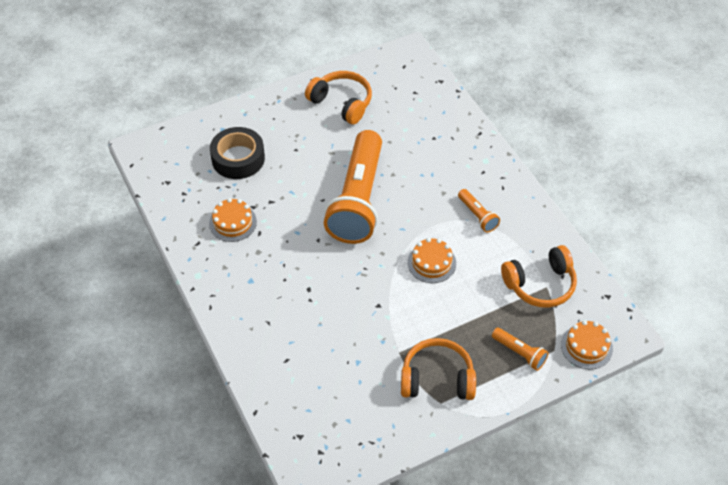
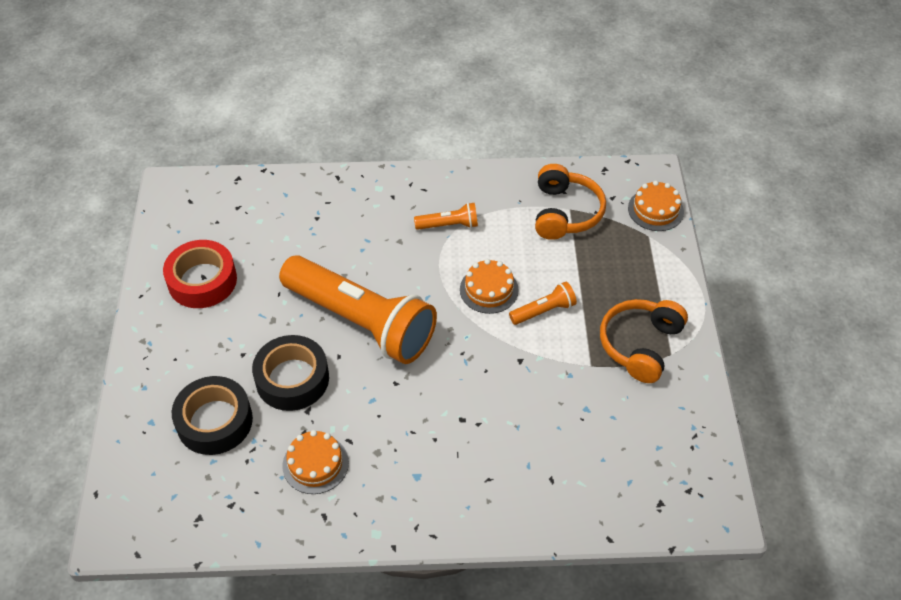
camera: 65 degrees left, 0 degrees up
orange headphones [305,71,372,124] -> red tape [163,240,237,308]
orange flashlight [492,328,548,371] -> orange flashlight moved to [509,282,577,325]
none -> black tape [252,335,329,411]

